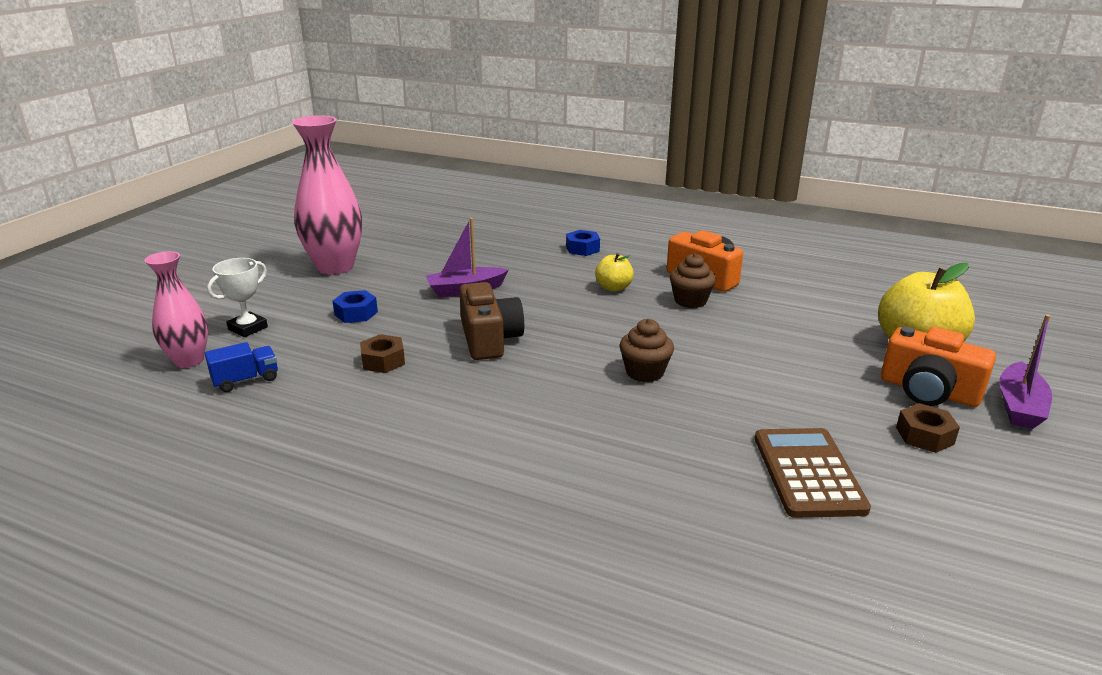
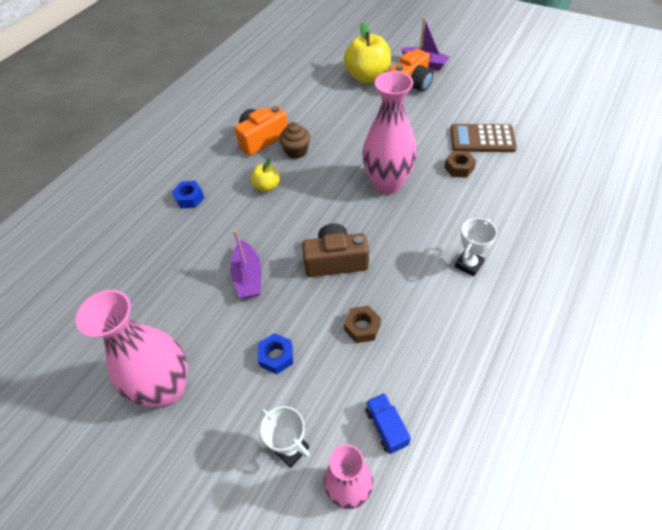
camera: 80 degrees left, 25 degrees up
brown cupcake [620,319,674,382] -> pink vase [362,71,417,194]
brown nut [896,403,960,453] -> brown nut moved to [444,151,476,178]
none -> white trophy [455,218,497,277]

